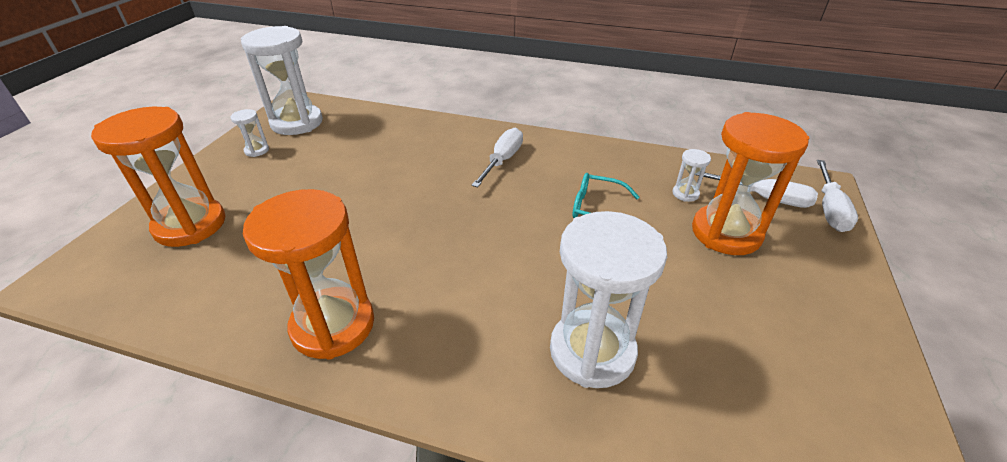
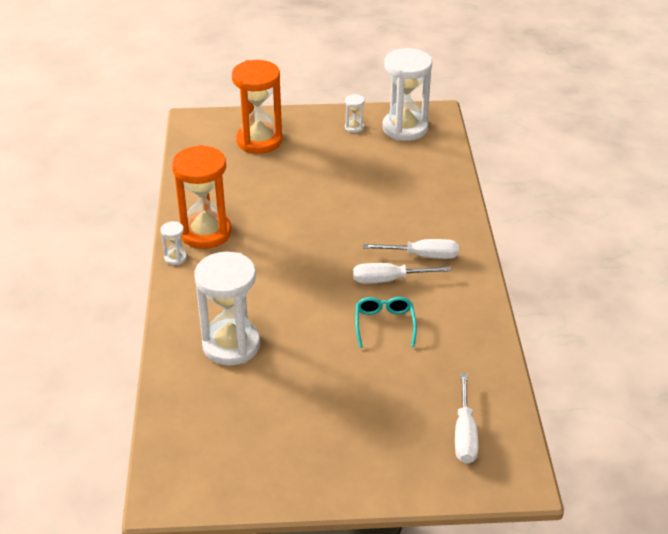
camera: 70 degrees right, 0 degrees up
white hourglass [673,149,711,202] -> white hourglass moved to [161,221,187,265]
orange hourglass [692,112,809,255] -> none
white screwdriver [817,160,858,232] -> white screwdriver moved to [353,263,451,284]

